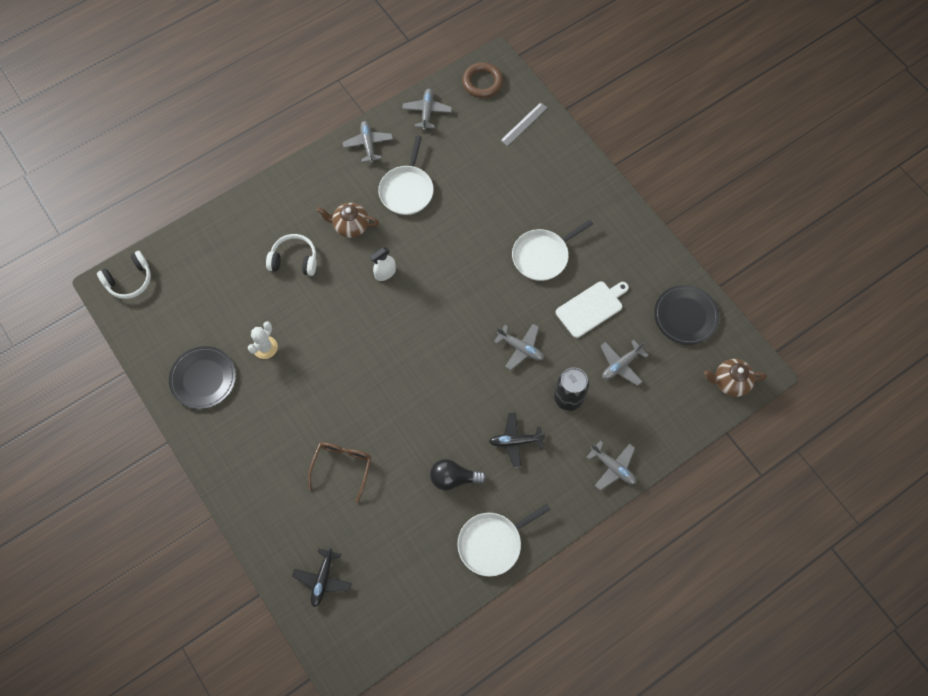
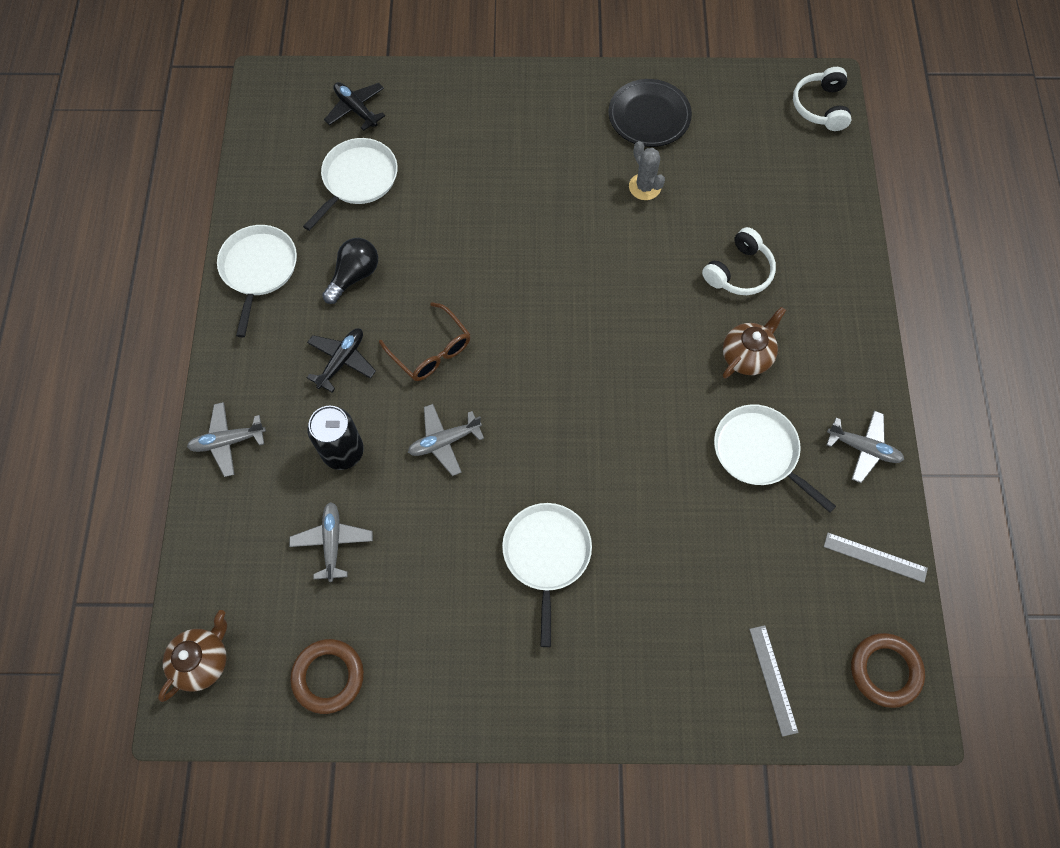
camera: 125 degrees right, 0 degrees up
white cactus [248,321,278,359] -> grey cactus [629,141,665,200]
brown glasses [308,442,372,503] -> brown glasses moved to [379,302,470,381]
white spray bottle [370,247,396,281] -> none
grey plane [402,89,452,130] -> grey ruler [824,533,928,583]
white cutting board [556,281,629,338] -> none
black plate [654,285,720,345] -> brown ring [290,639,364,714]
none -> white pan [303,138,398,231]

